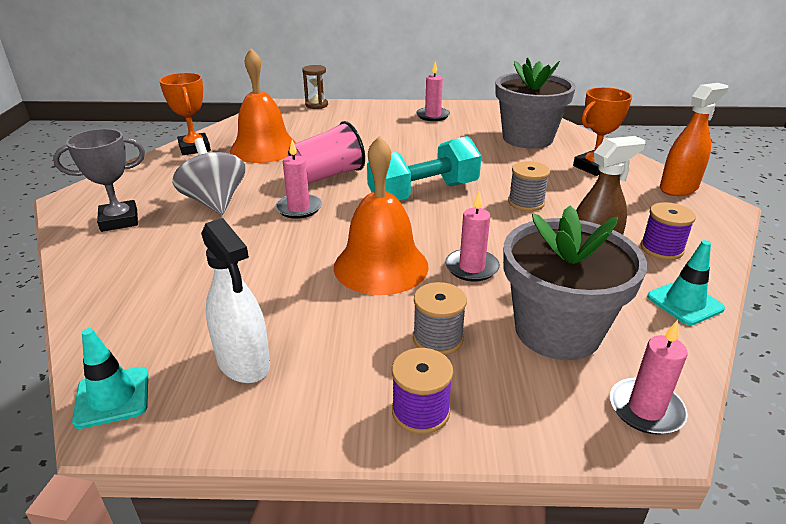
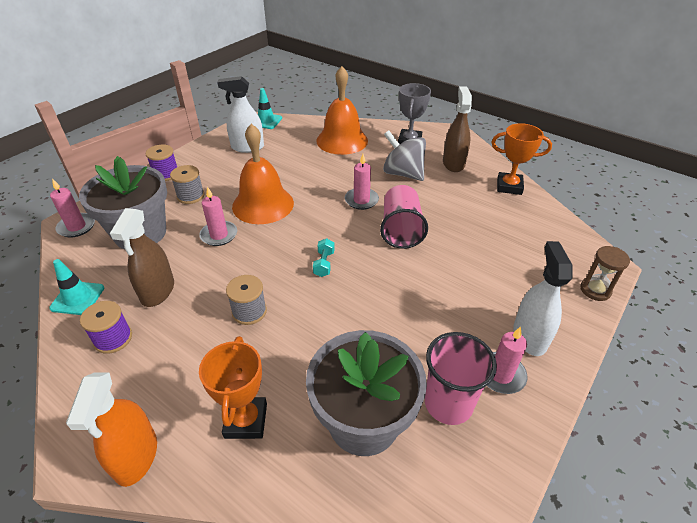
camera: 125 degrees right, 10 degrees up
grey spinning top [172,138,246,215] -> grey spinning top turned 150 degrees counterclockwise [383,130,426,181]
orange bell [230,48,296,163] -> orange bell moved to [316,66,368,155]
turquoise dumbbell [367,136,481,200] -> turquoise dumbbell [313,238,335,277], size x0.41
none -> pink cup [425,332,497,425]
none -> brown spray bottle [443,86,472,172]
none -> white spray bottle [513,241,573,356]

